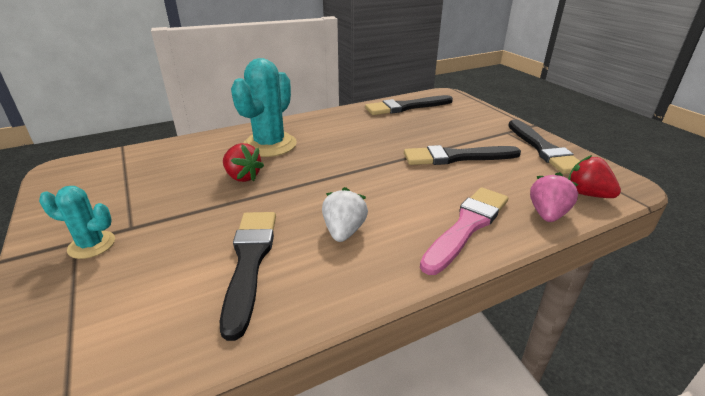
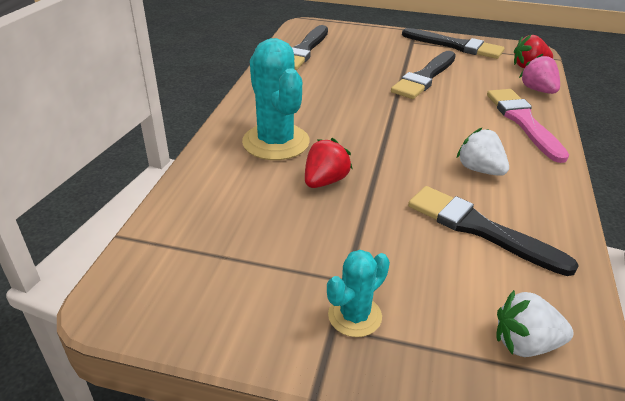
camera: 50 degrees left, 5 degrees up
red strawberry [223,143,264,182] -> red strawberry turned 45 degrees counterclockwise [305,138,353,188]
none -> white strawberry [496,290,574,357]

